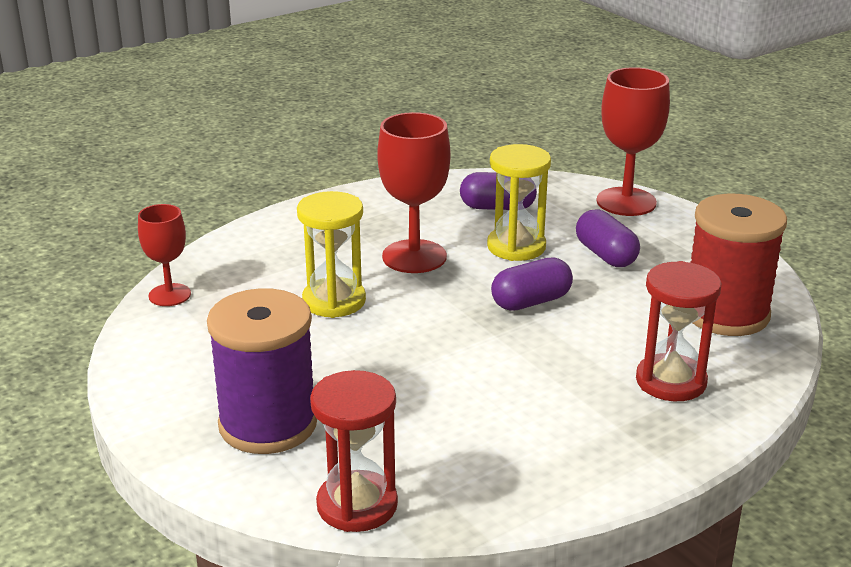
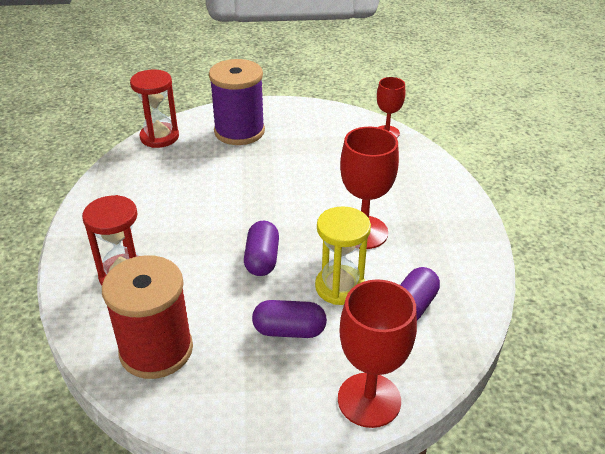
camera: 120 degrees right, 10 degrees up
yellow hourglass [297,191,366,318] -> none

